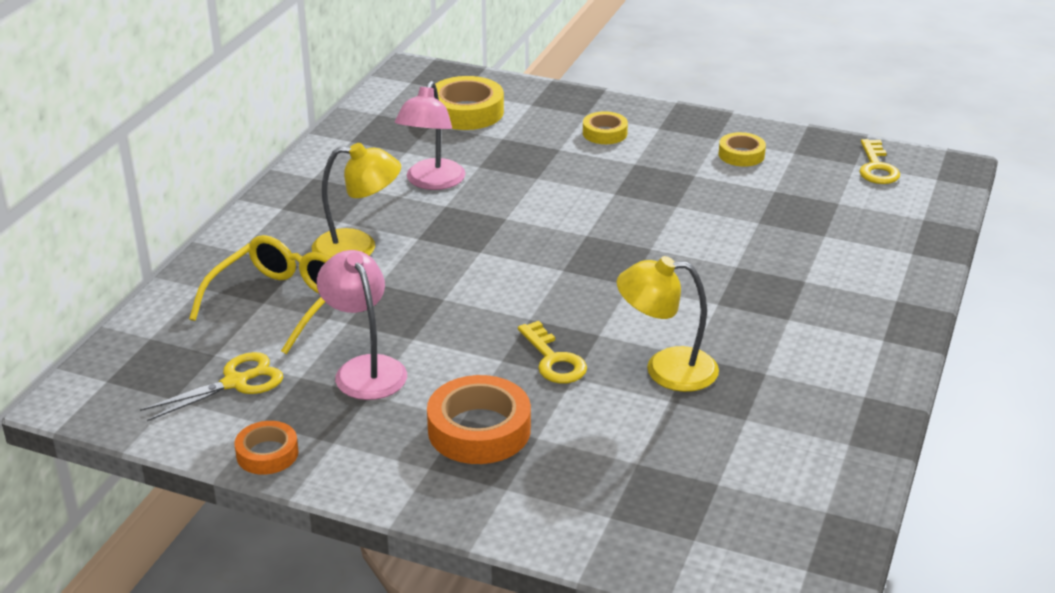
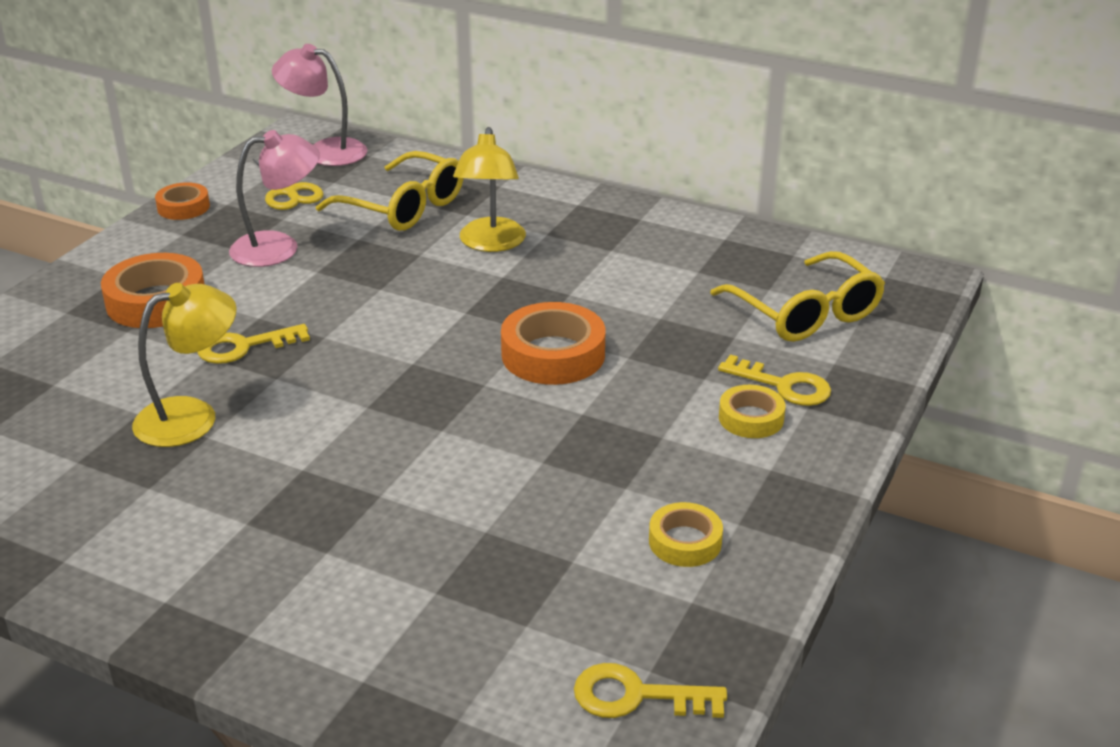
camera: 95 degrees right, 0 degrees up
pink lamp [395,81,466,190] -> pink lamp moved to [272,44,367,166]
yellow tape [435,76,504,130] -> yellow glasses [710,251,885,342]
yellow lamp [617,256,719,392] -> yellow lamp turned 45 degrees clockwise [132,283,237,447]
none -> orange tape [501,302,606,385]
none -> yellow key [718,355,831,406]

